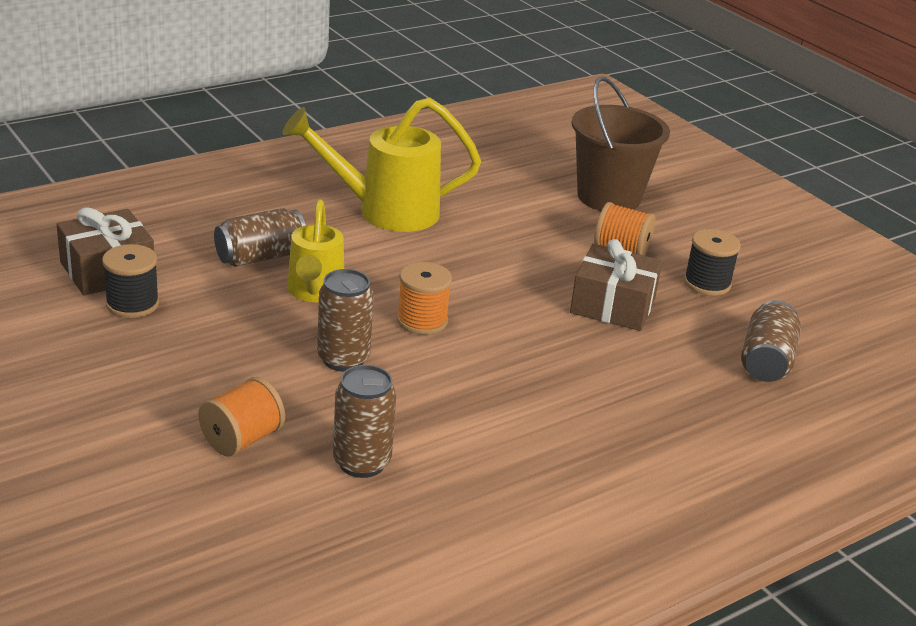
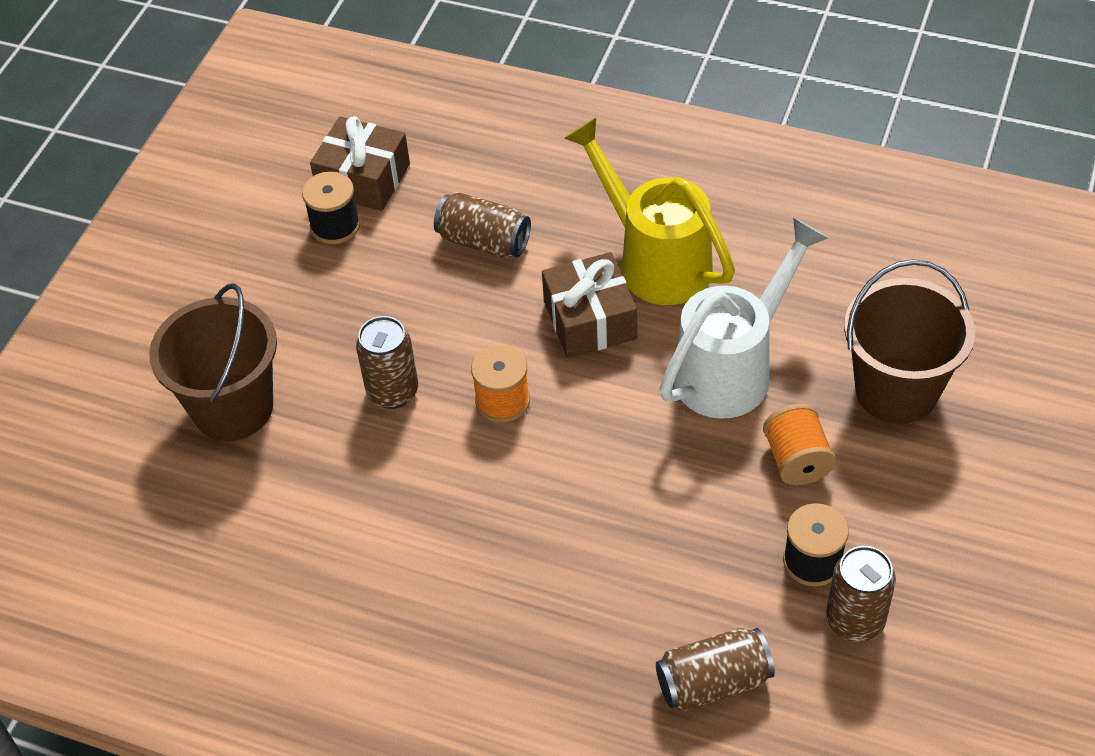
camera: 60 degrees right, 20 degrees up
orange spool [198,377,285,456] -> brown bucket [149,283,277,441]
yellow watering can [287,200,344,302] -> none
brown can [333,365,396,478] -> brown can moved to [826,546,896,642]
brown gift [570,239,662,331] -> brown gift moved to [542,252,637,358]
none -> white watering can [660,217,828,419]

